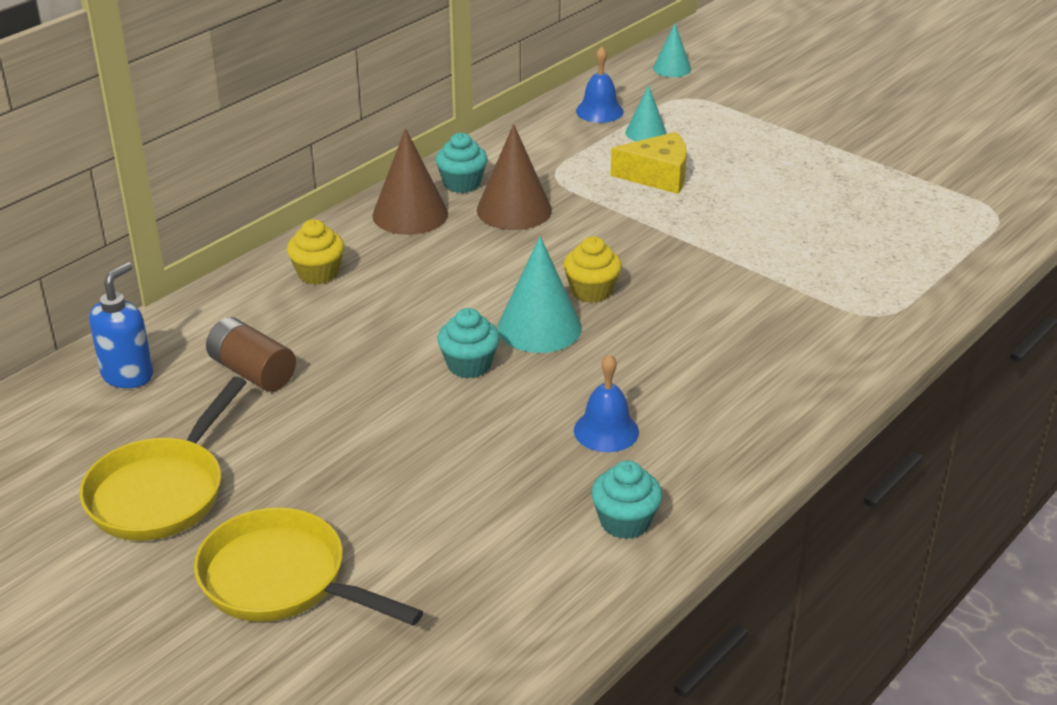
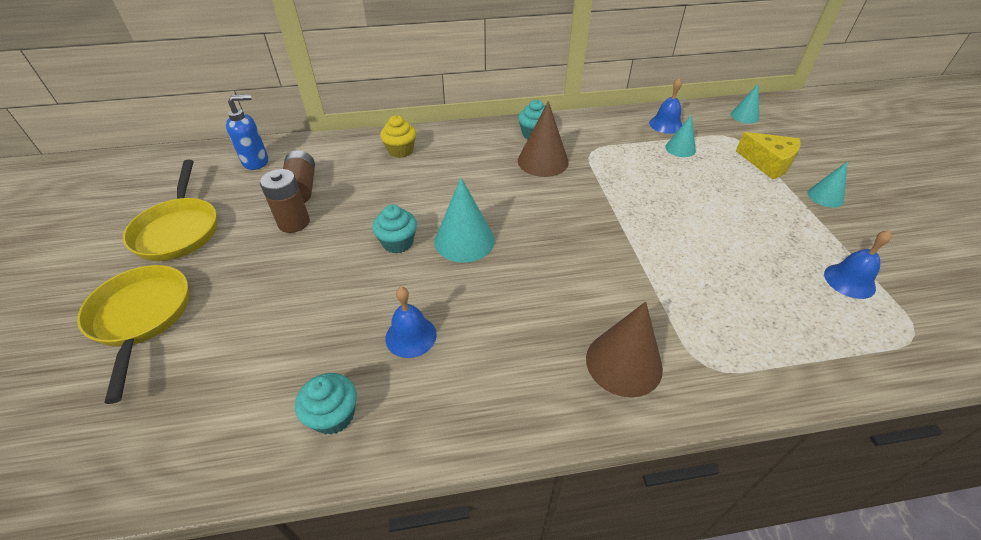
camera: 40 degrees right, 10 degrees up
yellow pan [79,377,247,541] -> yellow pan turned 75 degrees counterclockwise [123,160,217,261]
brown cone [372,128,448,235] -> brown cone moved to [586,302,663,397]
yellow cupcake [564,236,622,303] -> none
yellow cheese [610,132,687,194] -> yellow cheese moved to [736,132,801,179]
none -> brown battery [260,169,310,233]
none -> turquoise cone [808,161,848,208]
none -> blue bell [824,230,892,299]

